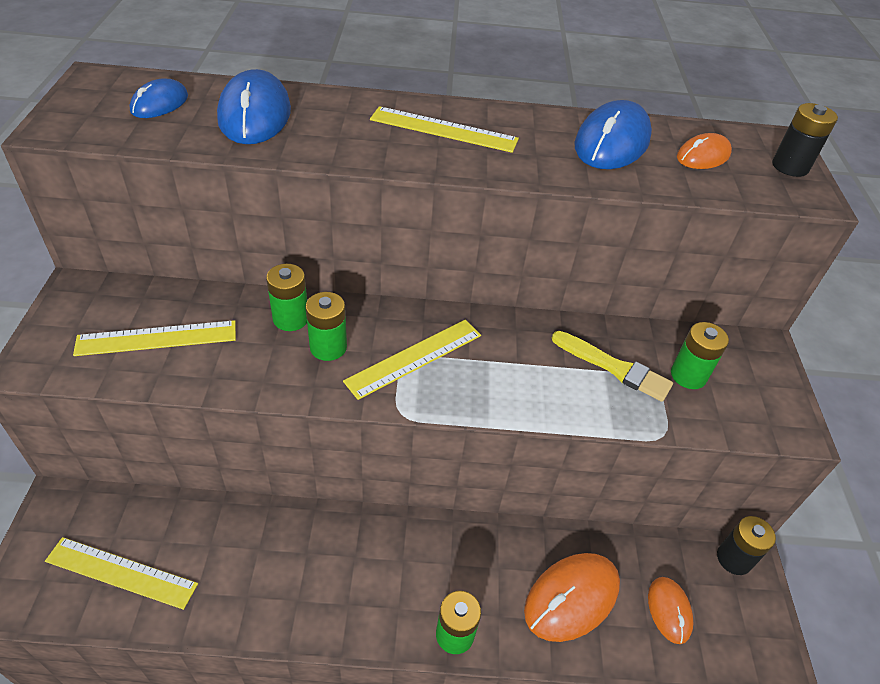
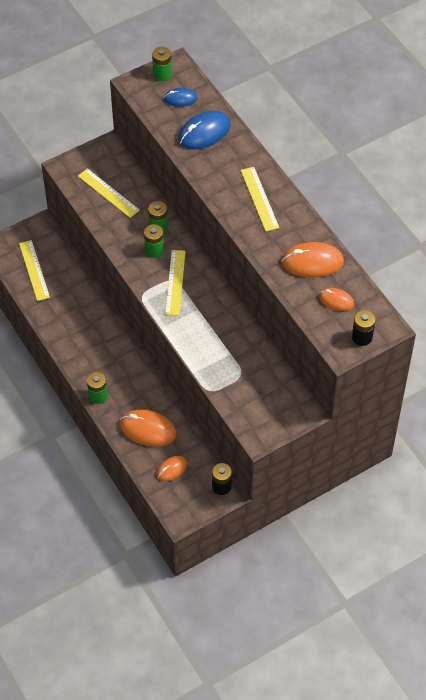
camera: 60 degrees right, 10 degrees up
yellow ruler [343,320,481,400] -> yellow ruler turned 75 degrees clockwise [165,250,186,316]
yellow brush [552,331,673,402] -> none
blue mouse [574,100,652,169] -> orange mouse [282,242,344,278]
green battery [671,322,729,389] -> green battery moved to [152,47,172,81]

